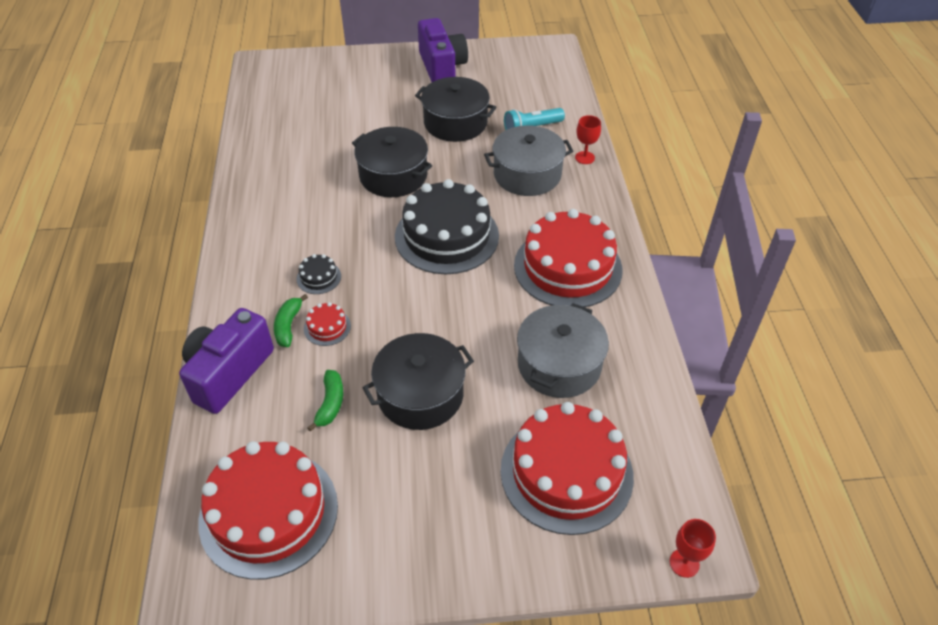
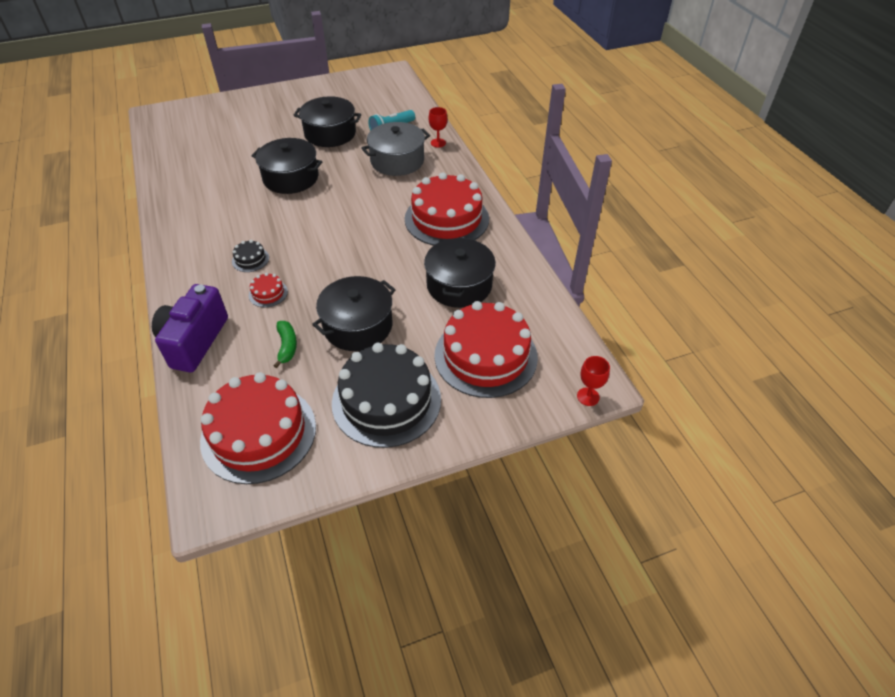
camera: 15 degrees left, 0 degrees up
green banana [274,294,308,347] -> none
black cake [395,179,499,274] -> black cake moved to [332,343,441,448]
purple camera [418,18,468,82] -> none
grey pot [517,303,609,398] -> black pot [424,237,496,308]

